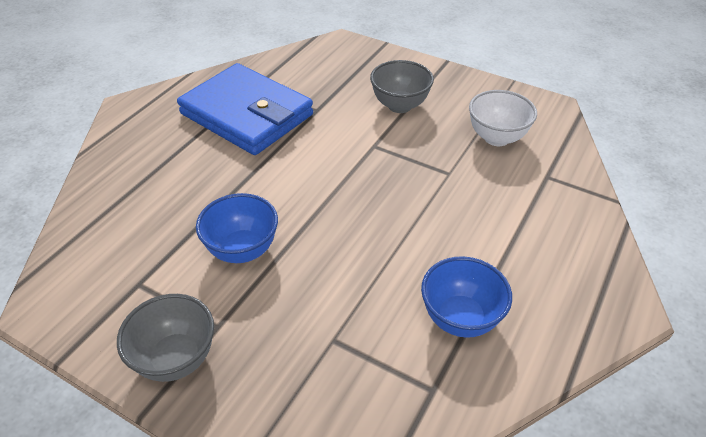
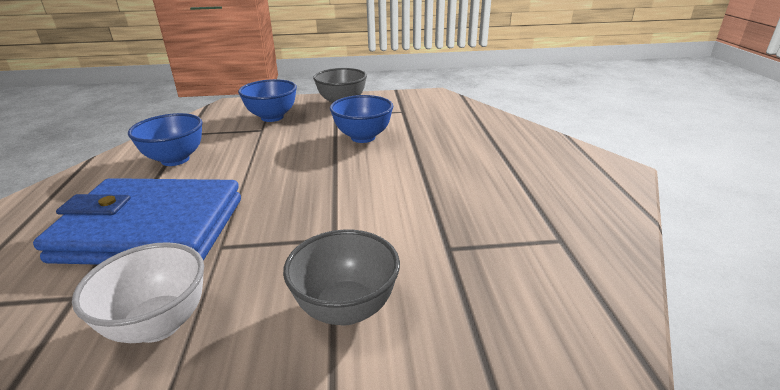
camera: 145 degrees right, 15 degrees down
blue wallet [177,63,313,155] -> blue wallet moved to [33,178,241,265]
none -> blue bowl [238,79,297,122]

